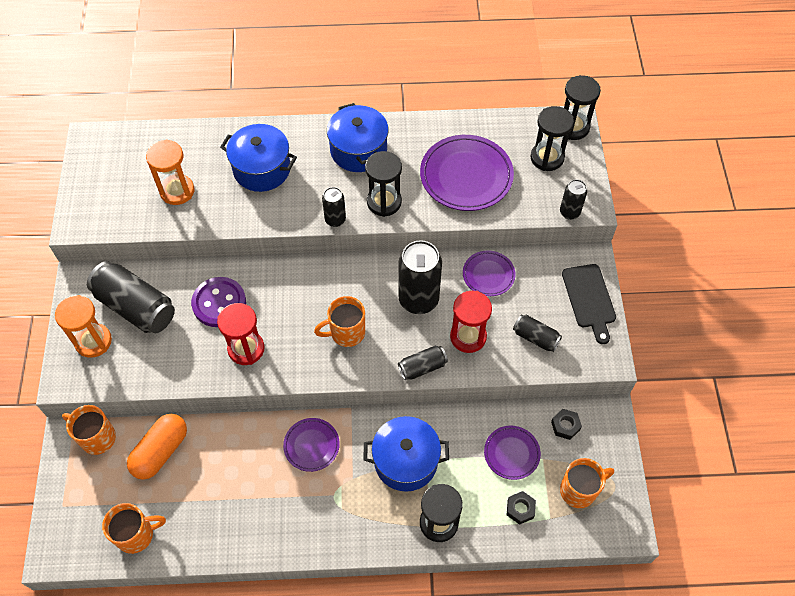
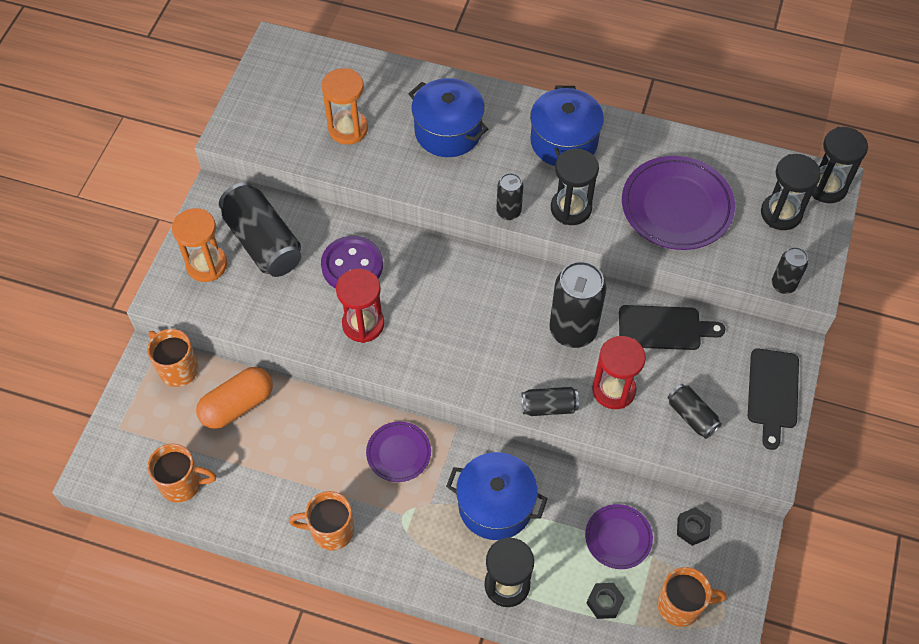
camera: 20 degrees right, 0 degrees up
orange mug [314,296,365,347] -> orange mug moved to [289,491,354,551]
purple plate [463,251,516,296] -> black cutting board [619,305,725,350]

